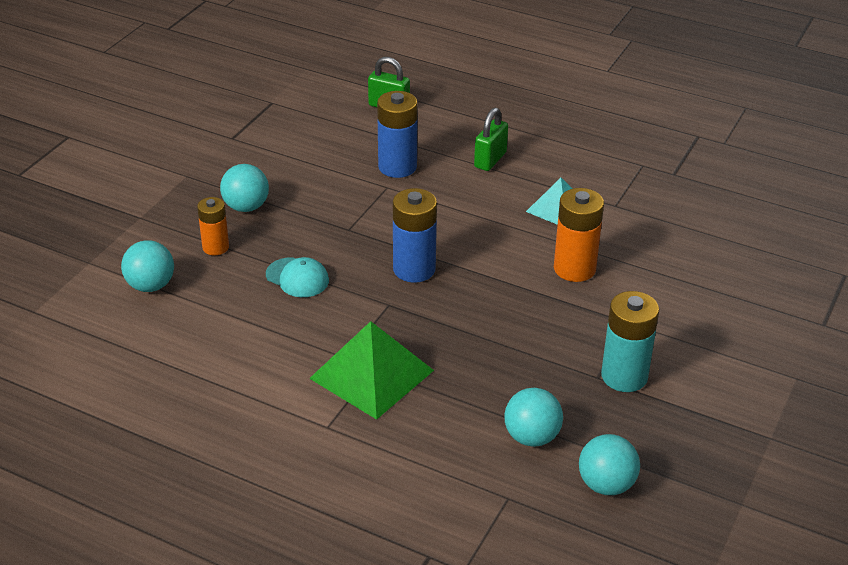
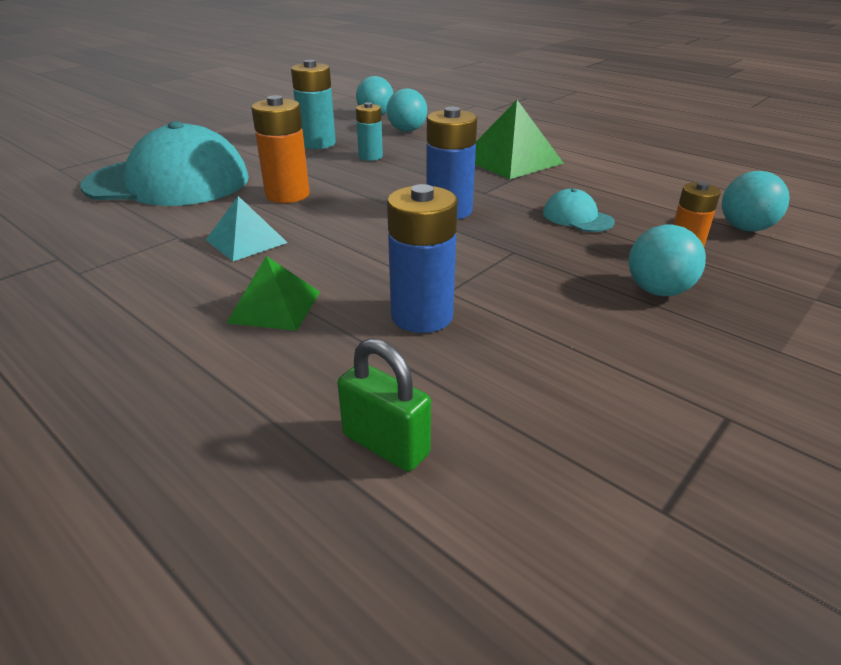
camera: 165 degrees left, 5 degrees down
green padlock [474,108,508,171] -> green pyramid [226,256,320,331]
none -> turquoise cap [80,121,249,206]
none -> turquoise battery [356,102,383,161]

